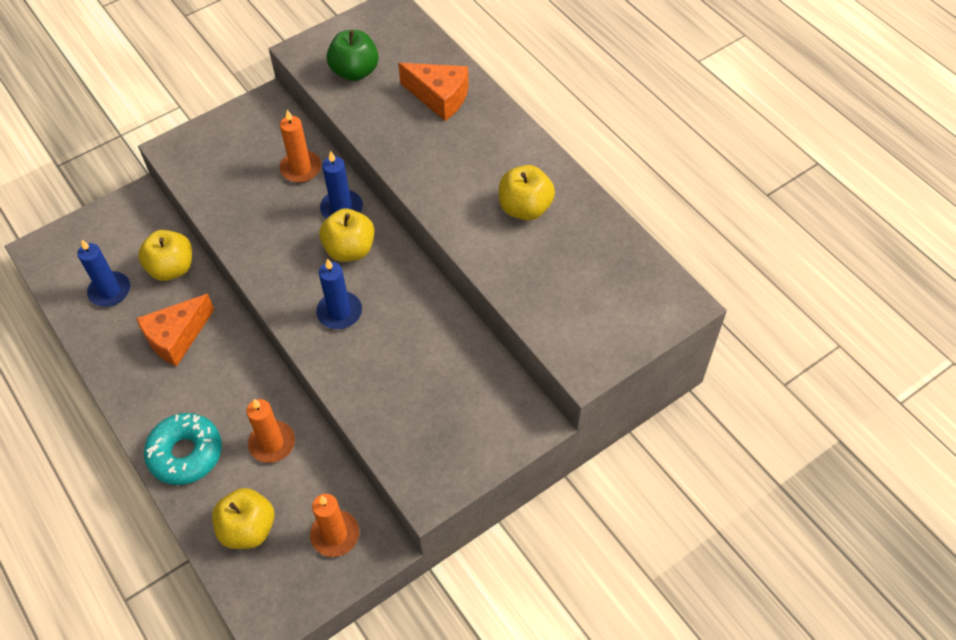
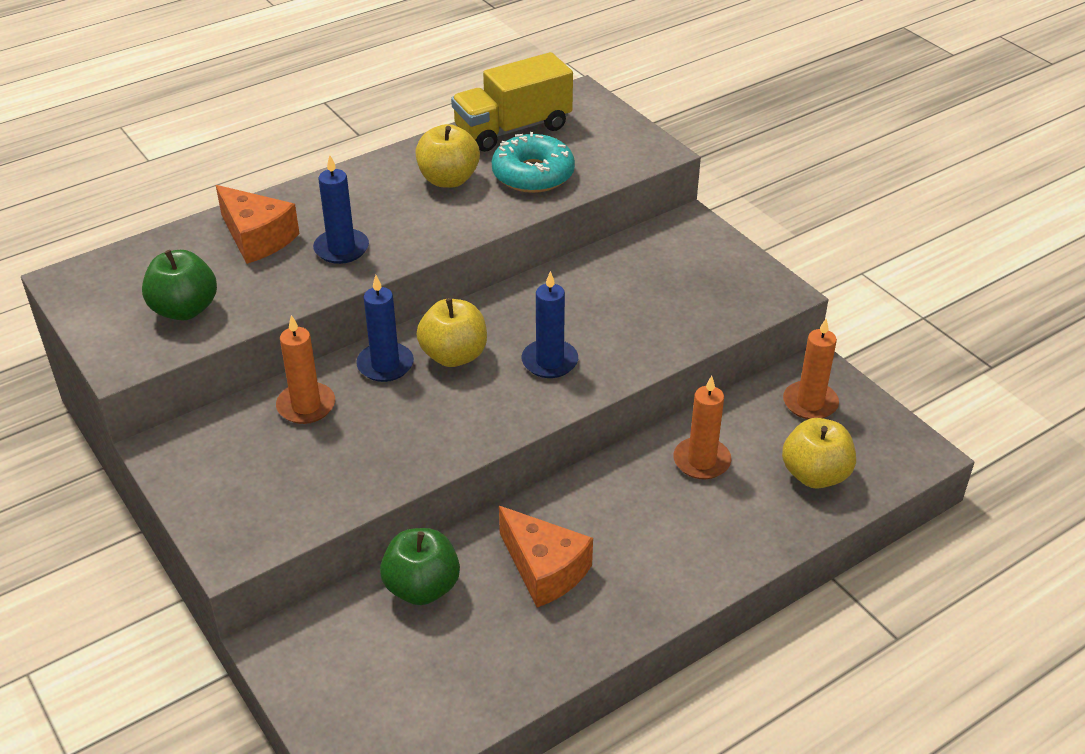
camera: 90 degrees left, 15 degrees down
blue candle [77,240,130,307] -> blue candle moved to [313,155,369,264]
yellow apple [138,230,192,281] -> green apple [380,528,460,605]
turquoise donut [144,413,222,485] -> turquoise donut moved to [492,132,575,193]
orange cheese [398,63,469,121] -> orange cheese turned 105 degrees clockwise [216,185,300,264]
none -> yellow truck [451,52,573,152]

